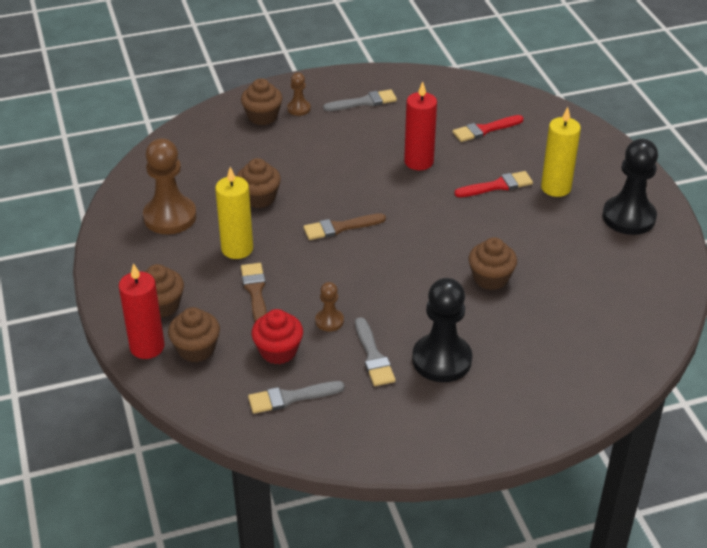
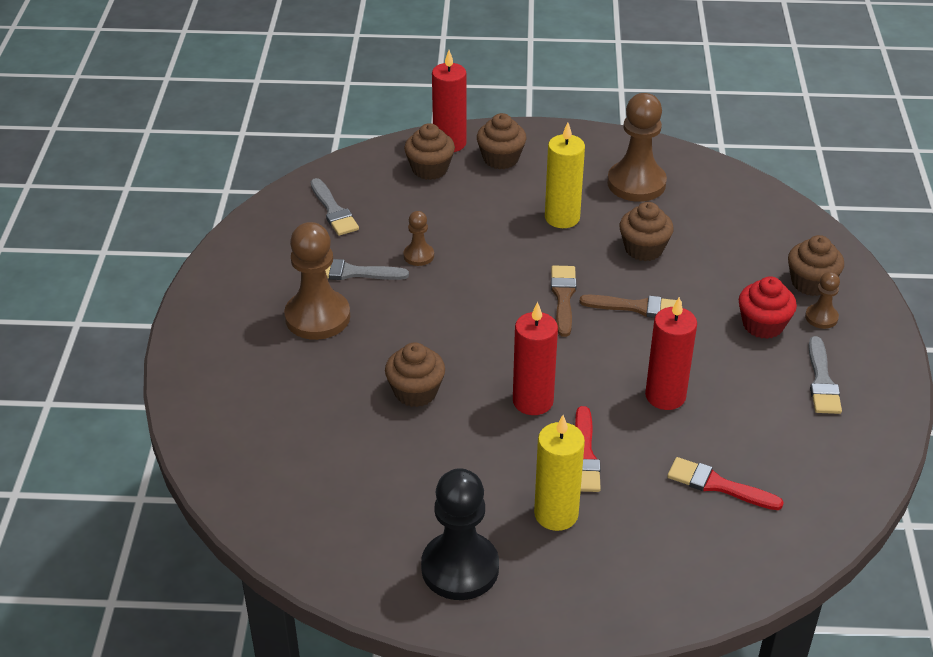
camera: 110 degrees right, 0 degrees up
brown brush [241,263,267,322] -> brown brush moved to [579,295,682,318]
grey brush [248,381,345,414] -> grey brush turned 150 degrees clockwise [311,178,359,236]
red cupcake [251,309,303,364] -> red cupcake moved to [739,276,797,339]
black pawn [412,278,472,382] -> brown pawn [284,222,350,340]
red brush [453,115,523,142] -> red brush turned 60 degrees counterclockwise [667,457,784,510]
none -> red candle [513,302,558,415]

